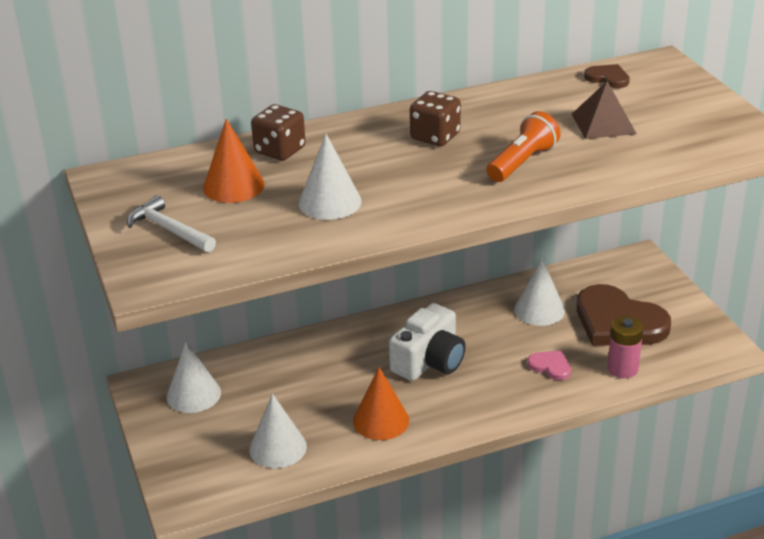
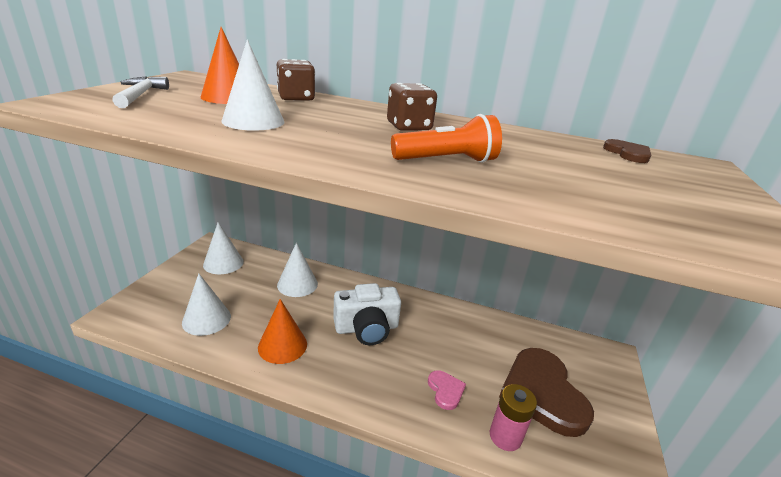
camera: 35 degrees right, 5 degrees down
white cone [514,258,565,326] -> white cone moved to [277,242,318,297]
brown pyramid [572,81,637,139] -> none

